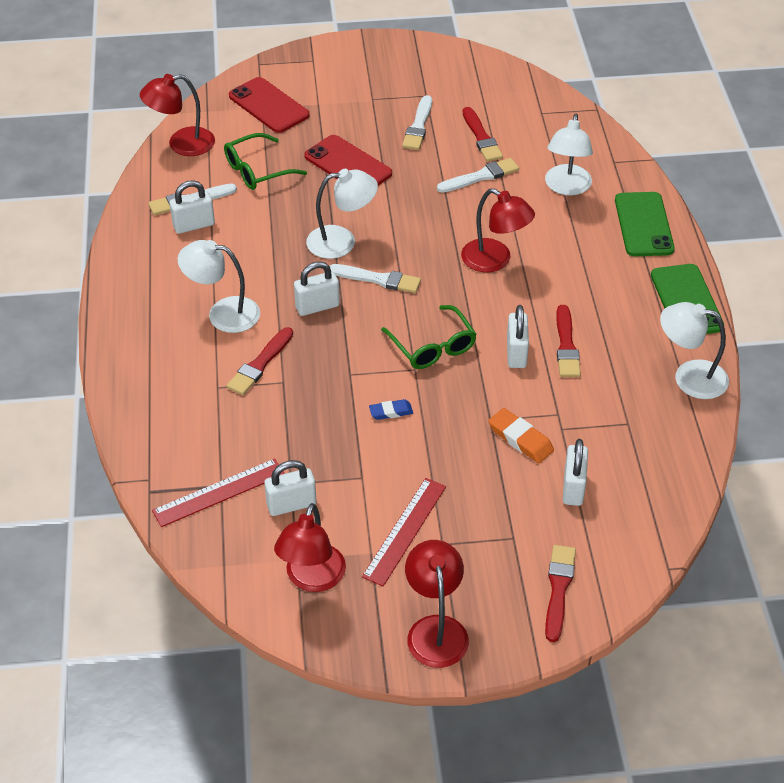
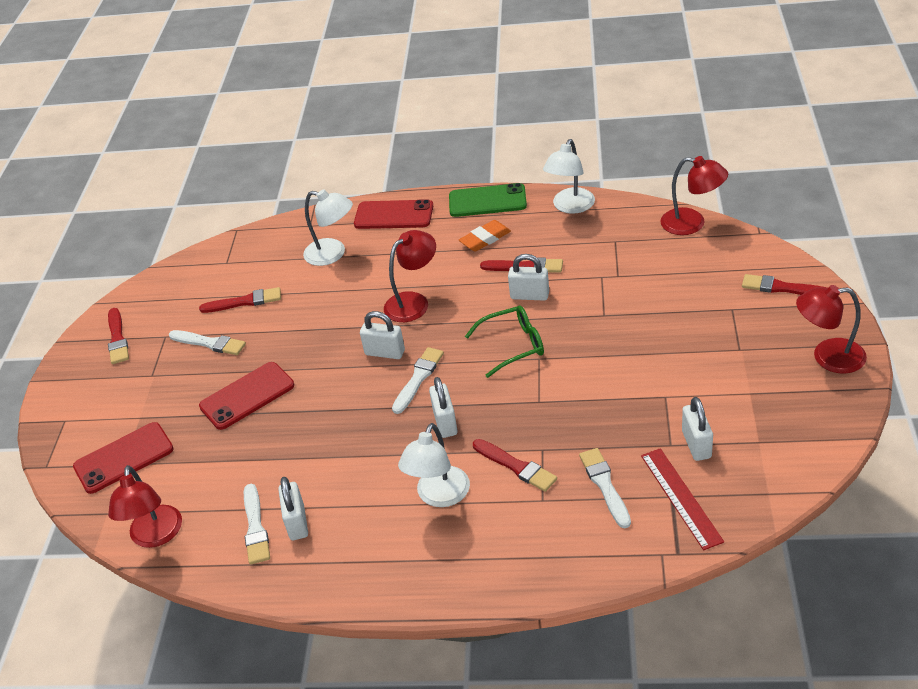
camera: 75 degrees left, 5 degrees down
green glasses [224,133,307,190] -> none
red lamp [274,503,346,592] -> red lamp moved to [660,156,728,235]
white lamp [306,169,378,259] -> none
red ruler [362,478,446,586] -> none
blue eraser [369,399,413,420] -> none
white brush [437,158,519,193] -> white brush moved to [579,448,631,528]
orange eraser [488,408,554,463] -> orange eraser moved to [459,220,511,251]
white padlock [563,439,588,506] -> white padlock moved to [360,311,405,359]
green phone [615,192,675,256] -> red phone [354,199,433,229]
none -> red brush [108,308,129,364]

